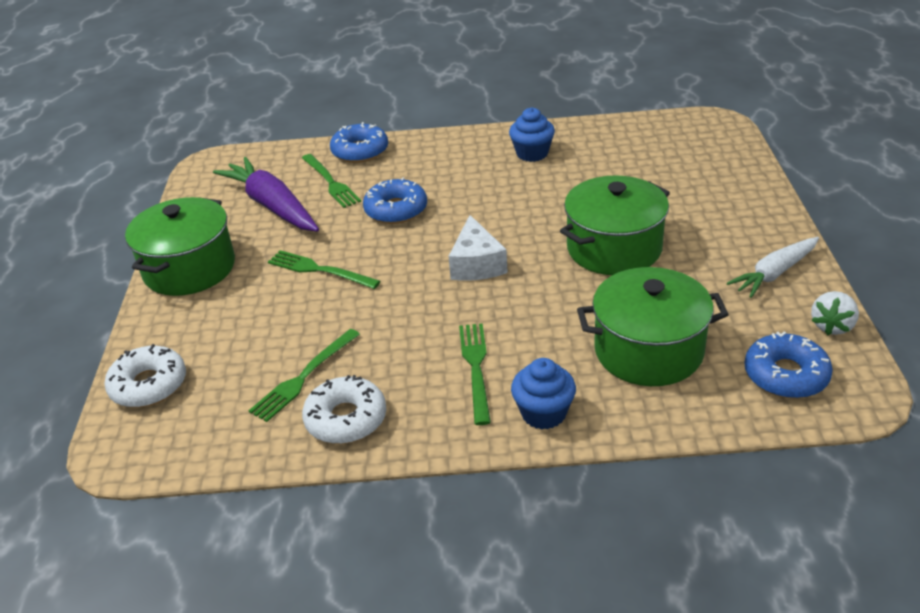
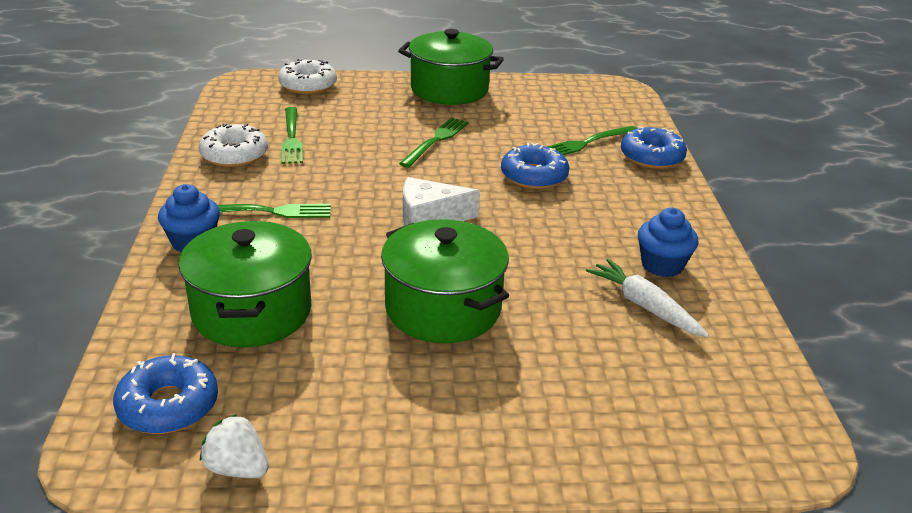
camera: 85 degrees right, 5 degrees down
purple carrot [213,157,319,232] -> none
green fork [248,329,360,422] -> green fork turned 135 degrees counterclockwise [282,107,303,164]
white carrot [727,237,819,298] -> white carrot moved to [586,259,709,337]

